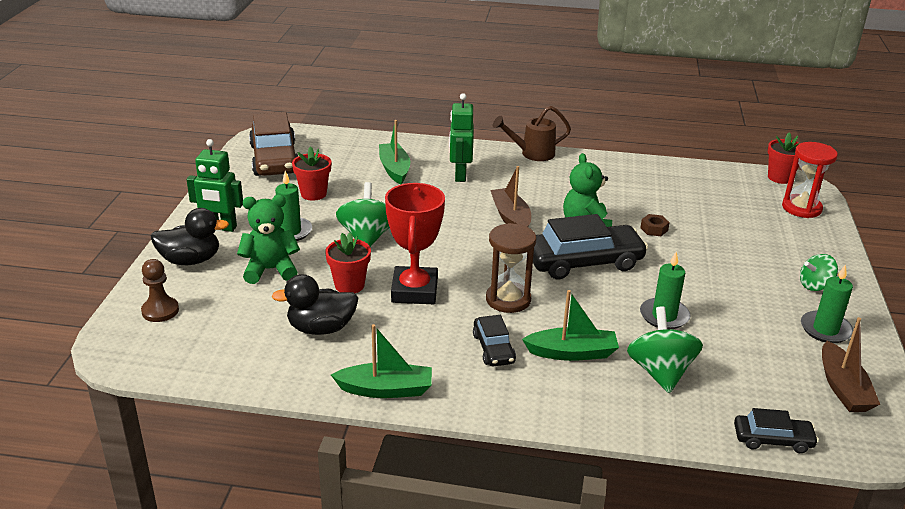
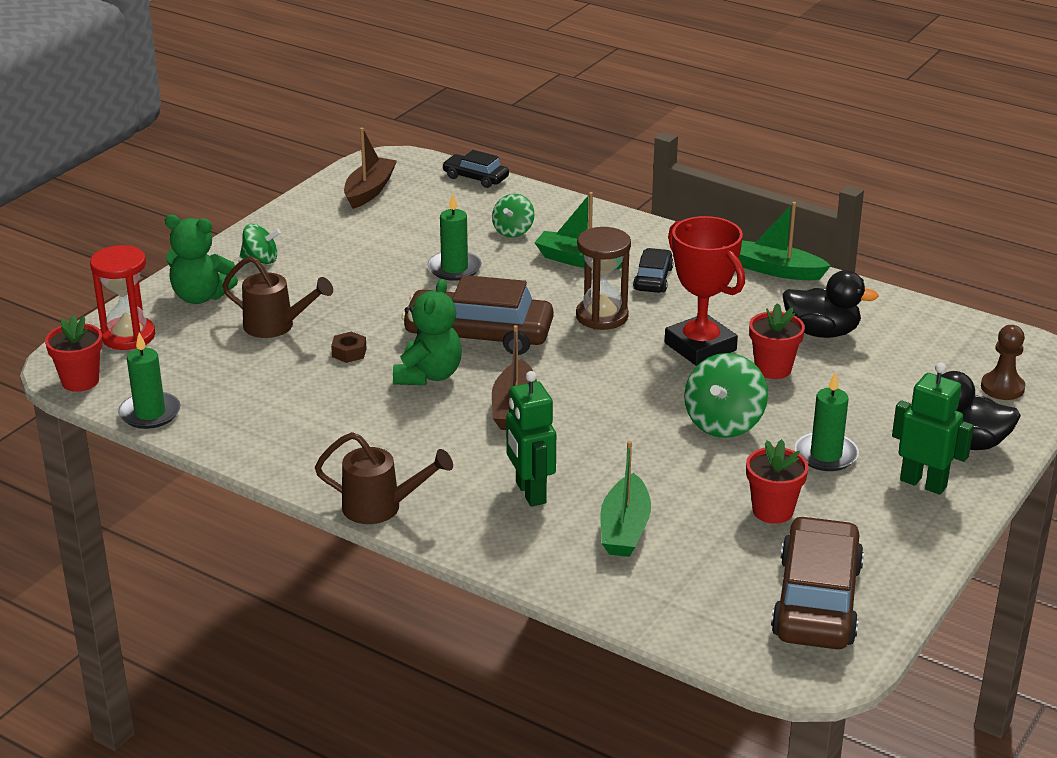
camera: 155 degrees left, 0 degrees up
green teddy bear [237,195,300,284] -> green teddy bear moved to [165,215,238,304]
red trophy [385,183,445,304] -> red trophy turned 60 degrees counterclockwise [665,216,745,366]
green robot [449,93,474,182] -> green robot turned 135 degrees clockwise [506,371,556,507]
black car [533,214,648,280] -> brown car [401,275,553,355]
green spinning top [627,306,703,393] -> green spinning top [492,194,534,237], size x0.62
green candle [801,264,853,343] -> green candle moved to [118,332,181,429]
none -> brown watering can [222,256,333,338]

